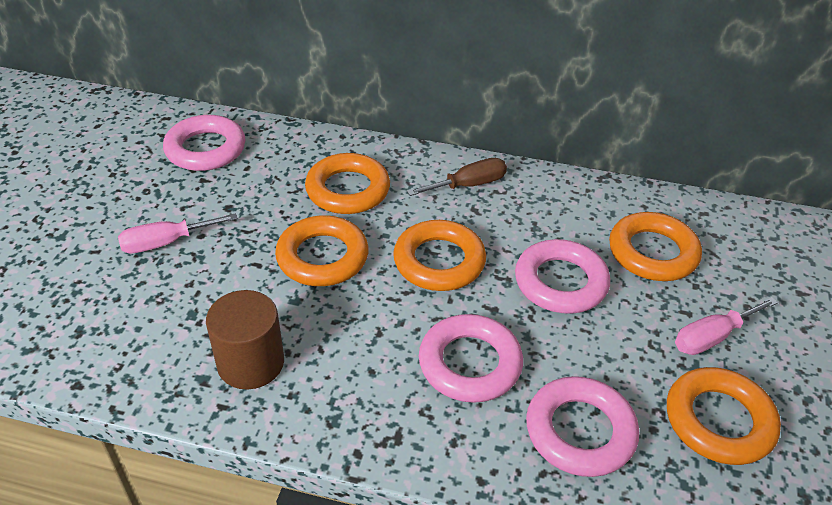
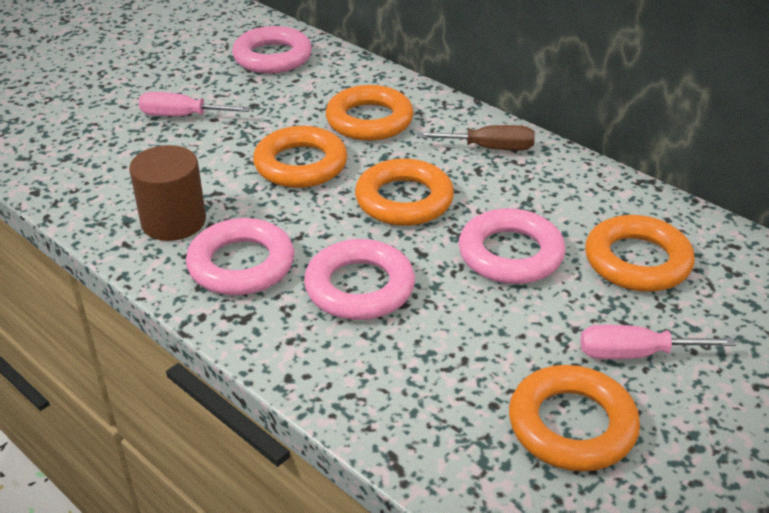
camera: 30 degrees right, 5 degrees down
pink ring [526,376,639,477] -> pink ring moved to [186,218,294,295]

